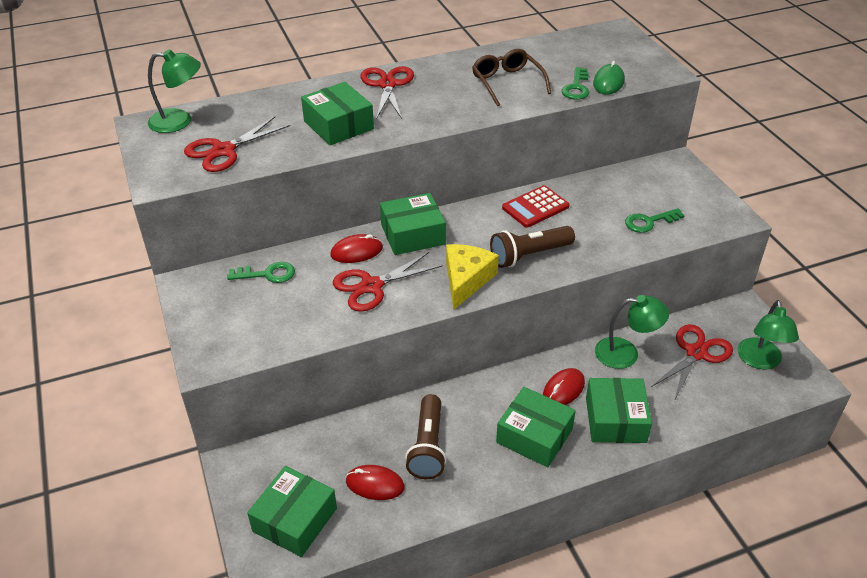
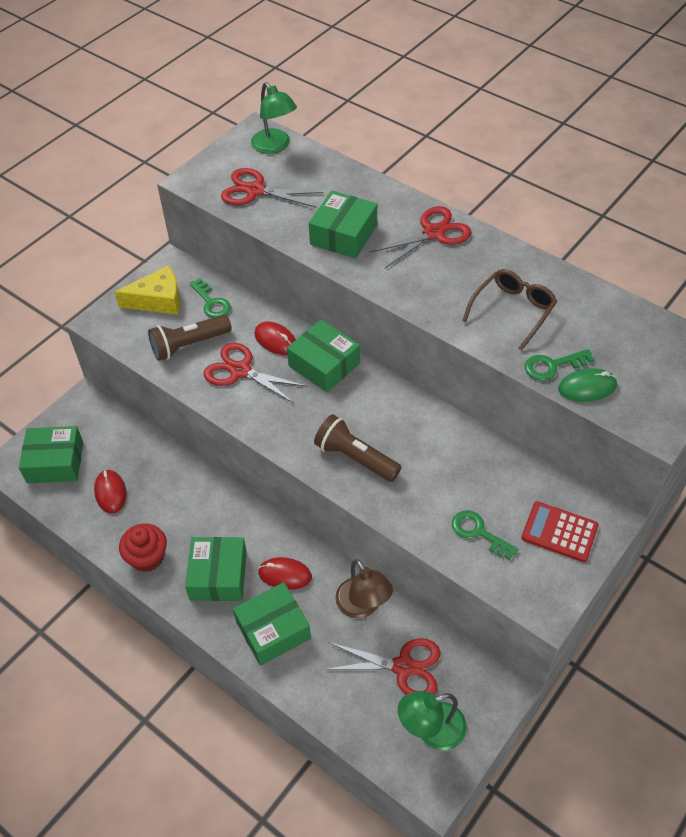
camera: 60 degrees right, 10 degrees up
brown flashlight [405,394,447,479] -> brown flashlight moved to [148,315,232,361]
yellow cheese [446,244,499,309] -> yellow cheese moved to [114,266,180,315]
red calculator [502,185,569,228] -> red calculator moved to [521,501,599,562]
green lamp [595,295,669,369] -> brown lamp [335,559,393,618]
none -> red cupcake [119,524,167,572]

